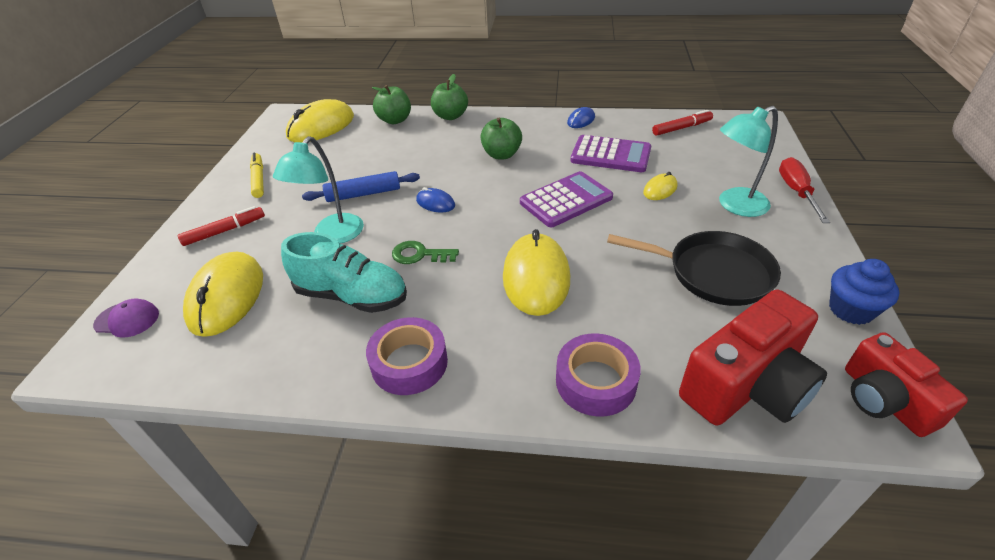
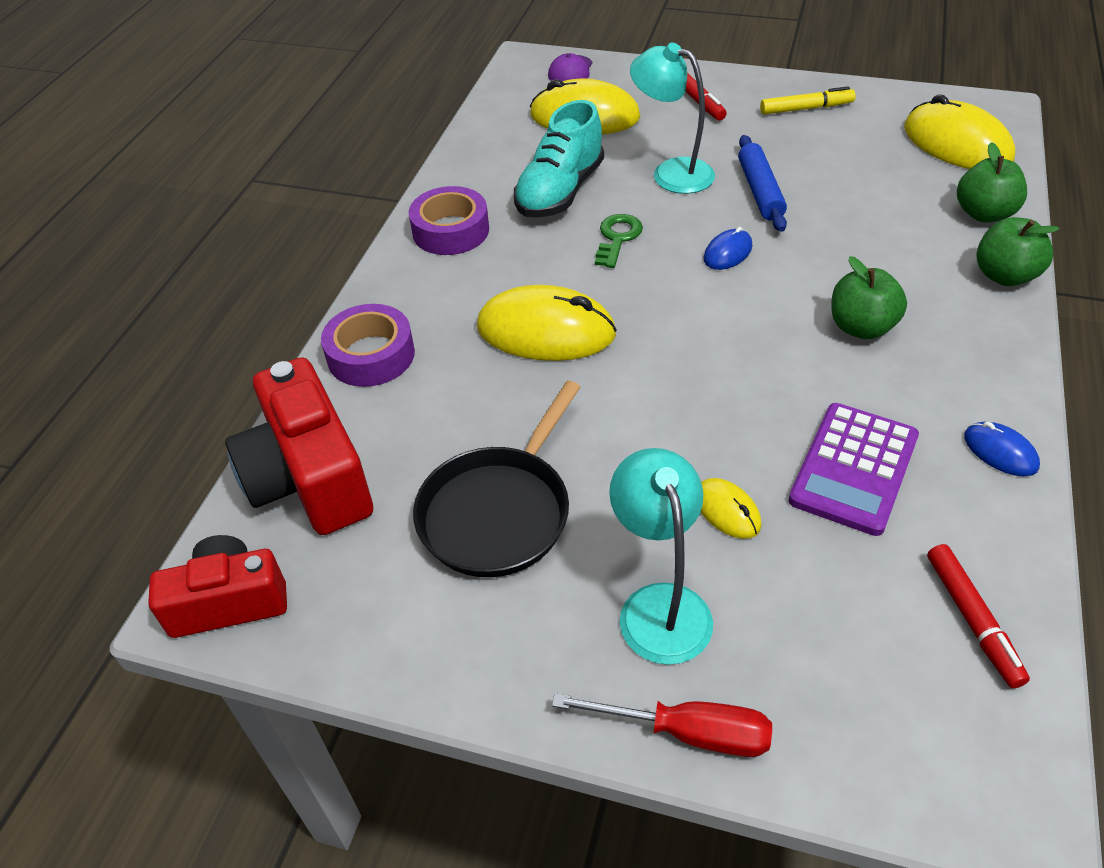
camera: 100 degrees right, 5 degrees up
purple calculator [520,171,613,227] -> none
blue cupcake [829,259,900,325] -> none

